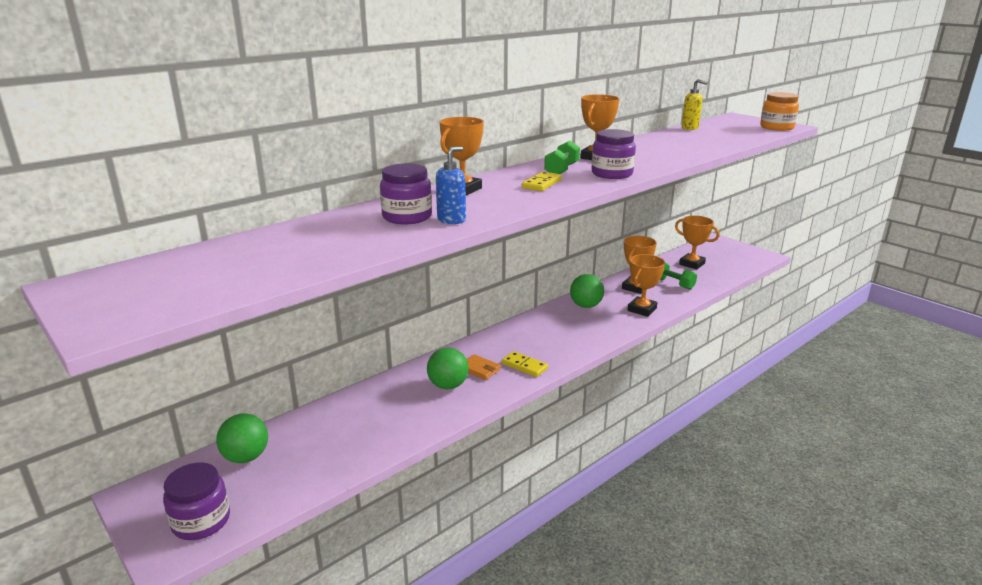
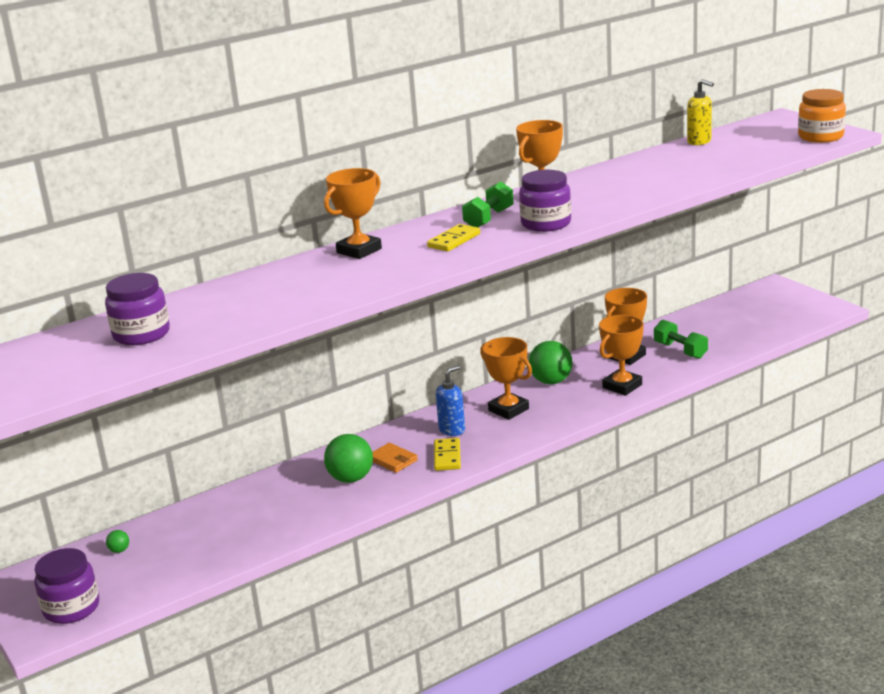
camera: 10 degrees right, 0 degrees up
green ball [216,413,268,463] -> green ball [106,530,129,553], size x0.44
purple jar [380,163,432,224] -> purple jar moved to [105,273,170,345]
blue soap dispenser [436,146,466,224] -> blue soap dispenser moved to [436,365,465,436]
yellow domino [502,351,548,377] -> yellow domino turned 45 degrees clockwise [434,438,461,471]
orange trophy [675,215,720,270] -> orange trophy moved to [480,337,532,420]

